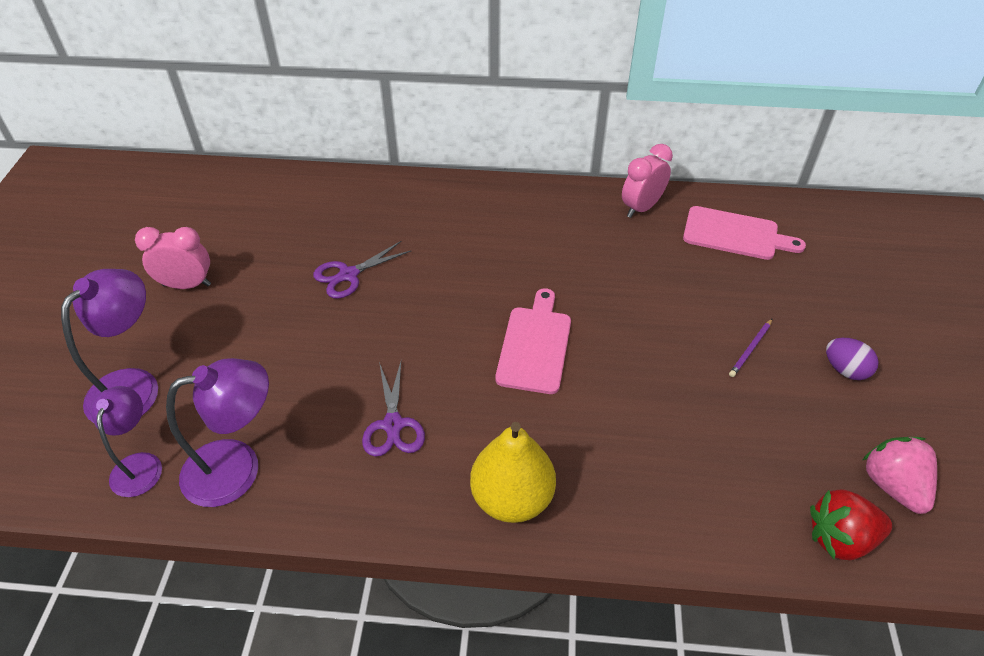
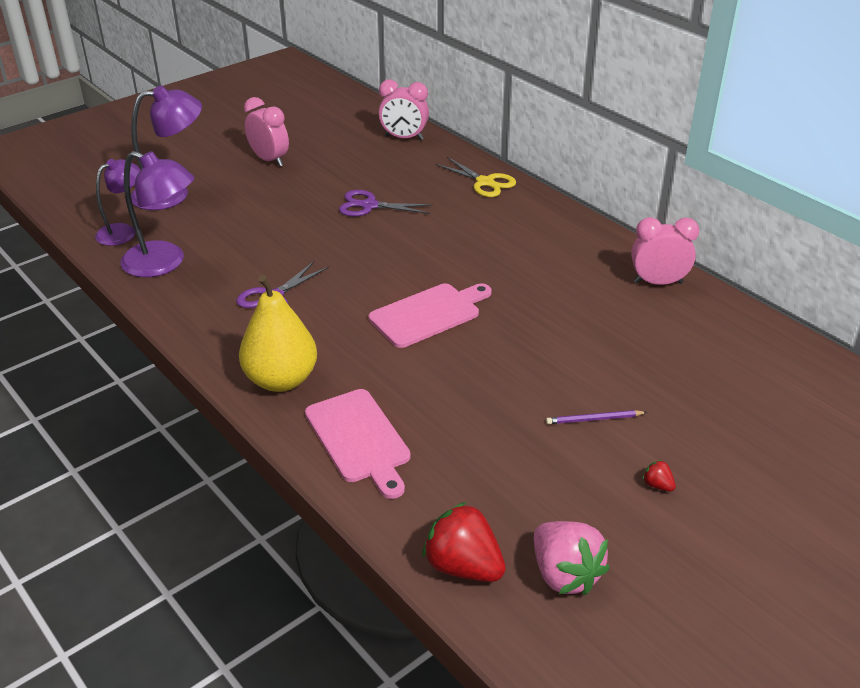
camera: 45 degrees right, 10 degrees down
pink cutting board [683,206,806,260] -> pink cutting board moved to [305,389,411,499]
purple egg [826,338,879,380] -> red strawberry [642,460,676,491]
pink strawberry [863,437,937,514] -> pink strawberry turned 120 degrees clockwise [534,521,610,595]
none -> pink clock [379,80,429,140]
none -> yellow scissors [435,157,516,197]

